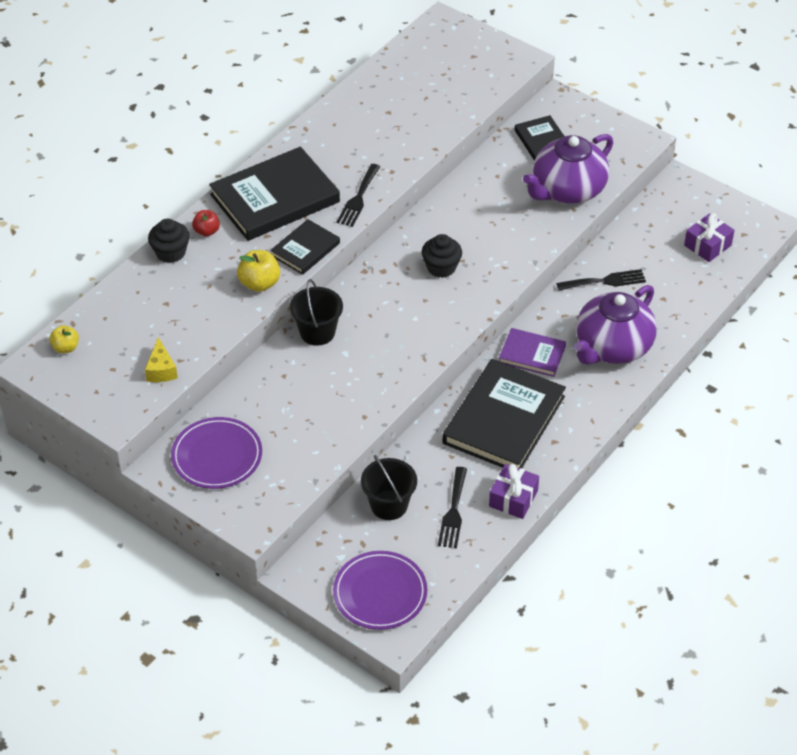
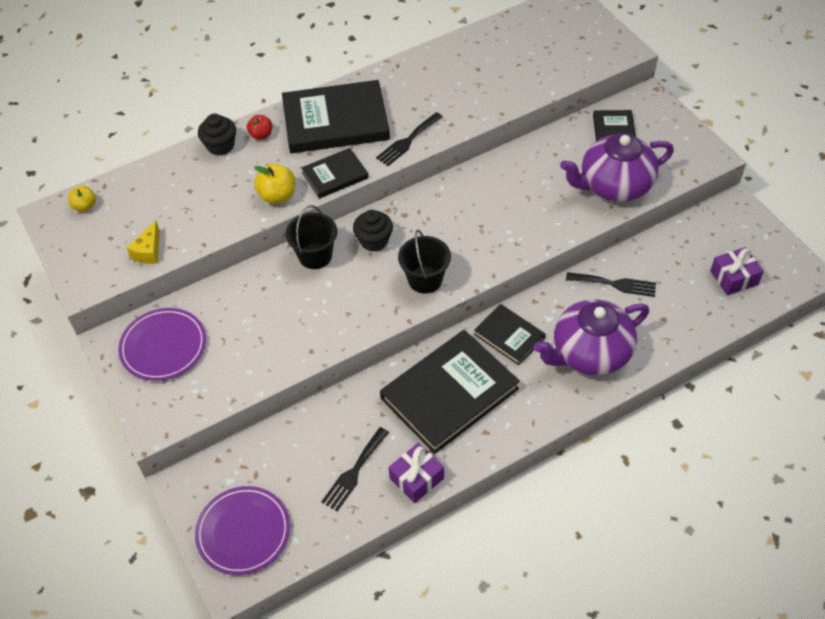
camera: 25 degrees right, 5 degrees up
black bucket [361,455,417,520] -> black bucket moved to [398,230,451,294]
black cupcake [422,234,462,278] -> black cupcake moved to [353,210,393,252]
purple book [499,328,566,377] -> black book [474,304,545,365]

